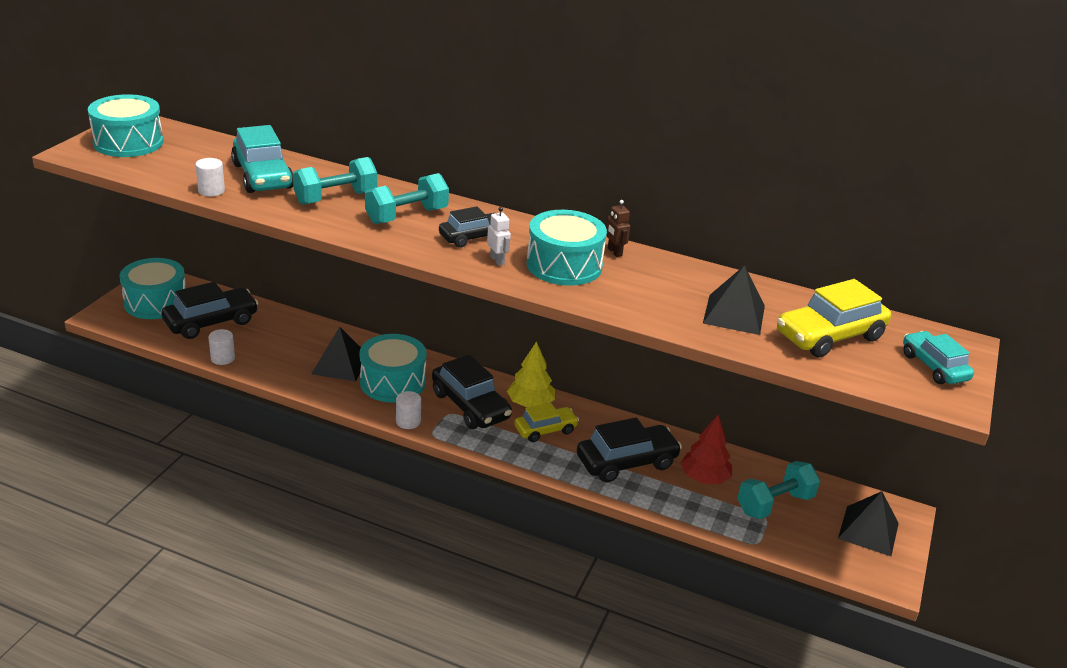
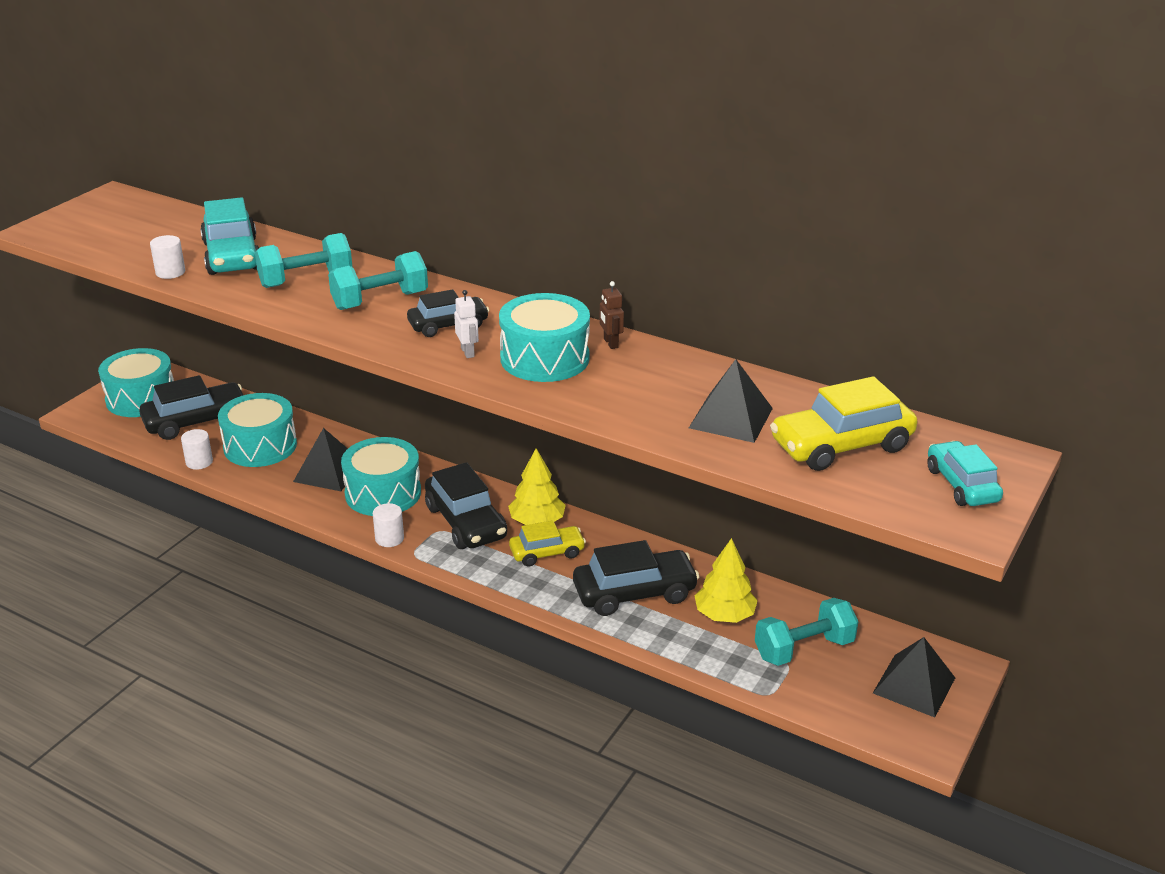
camera: 10 degrees right, 0 degrees up
turquoise drum [88,94,164,157] -> turquoise drum moved to [218,393,297,467]
red tree [681,415,732,484] -> yellow tree [695,538,758,623]

